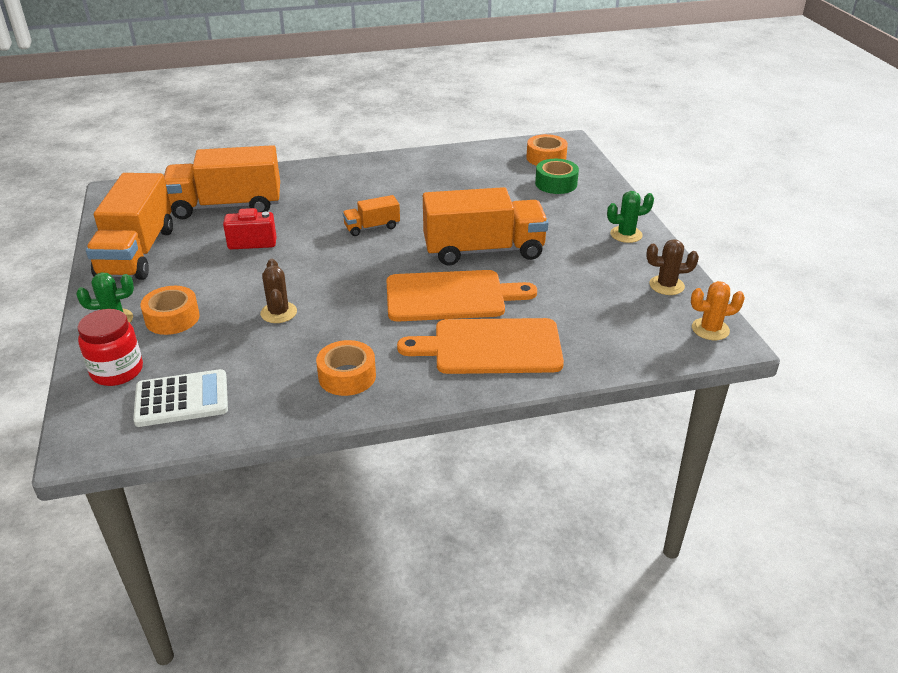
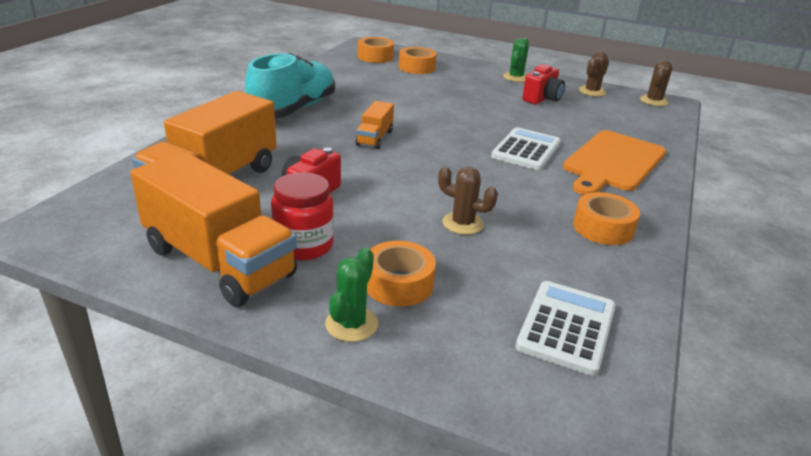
camera: 55 degrees left, 5 degrees down
red jar [77,309,143,386] -> red jar moved to [271,172,334,261]
orange cutting board [387,270,537,322] -> white calculator [491,127,561,170]
orange truck [423,187,549,266] -> none
green tape [535,159,579,194] -> orange tape [398,47,437,74]
orange cactus [691,281,745,340] -> brown cactus [640,60,672,106]
none -> turquoise shoe [245,53,335,118]
none -> red camera [522,64,565,104]

